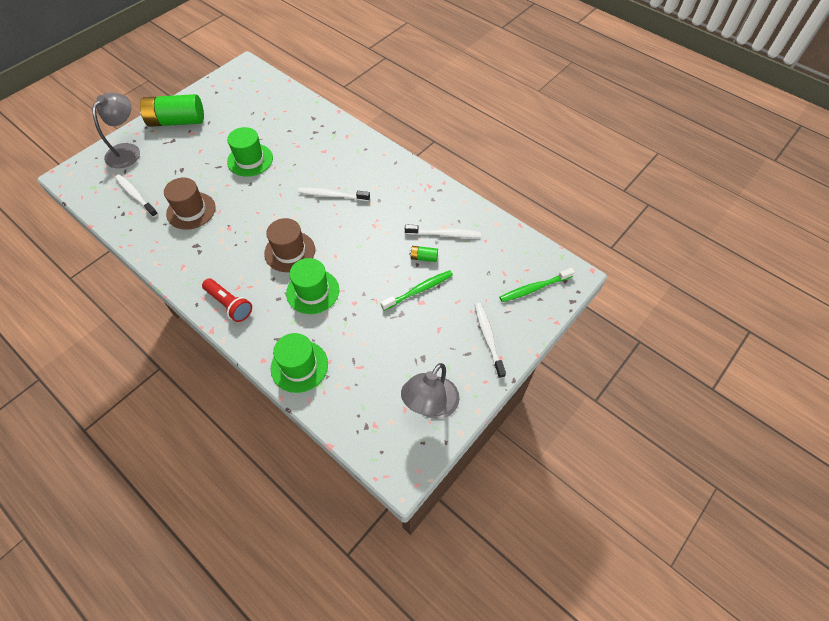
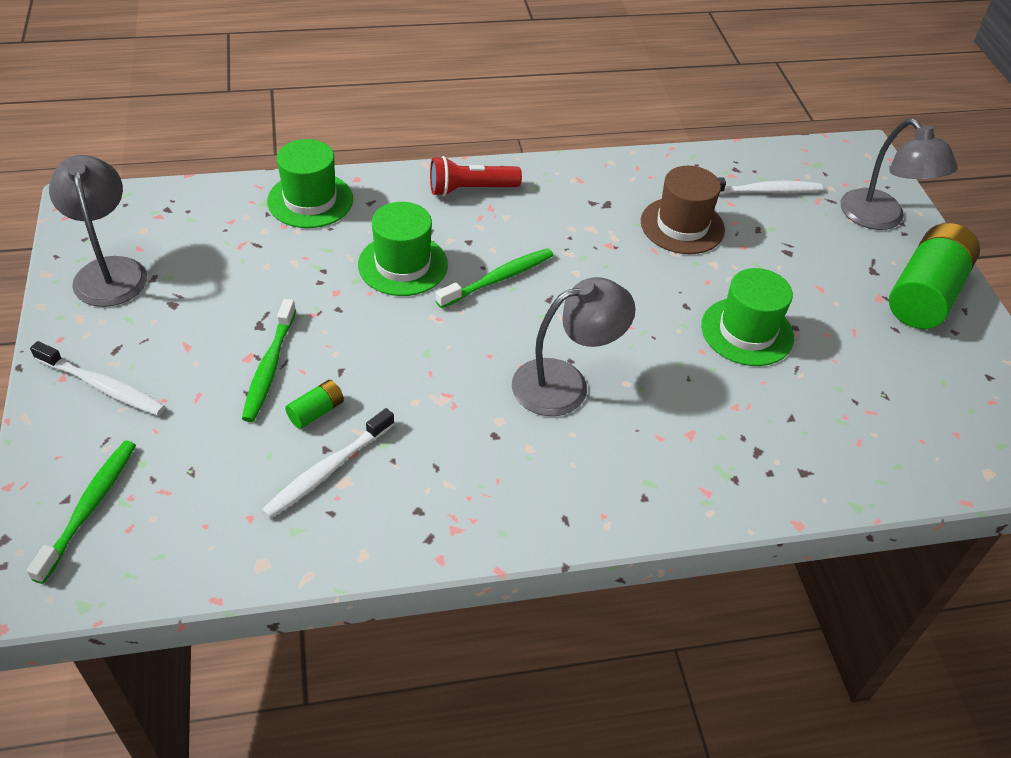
camera: 125 degrees right, 10 degrees down
brown hat [264,218,315,272] -> green toothbrush [436,248,553,308]
white toothbrush [298,188,370,201] -> grey lamp [512,277,636,416]

